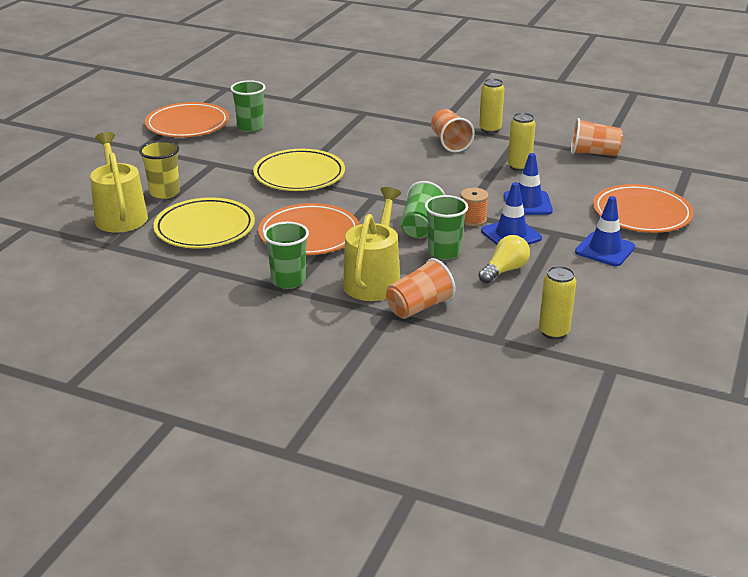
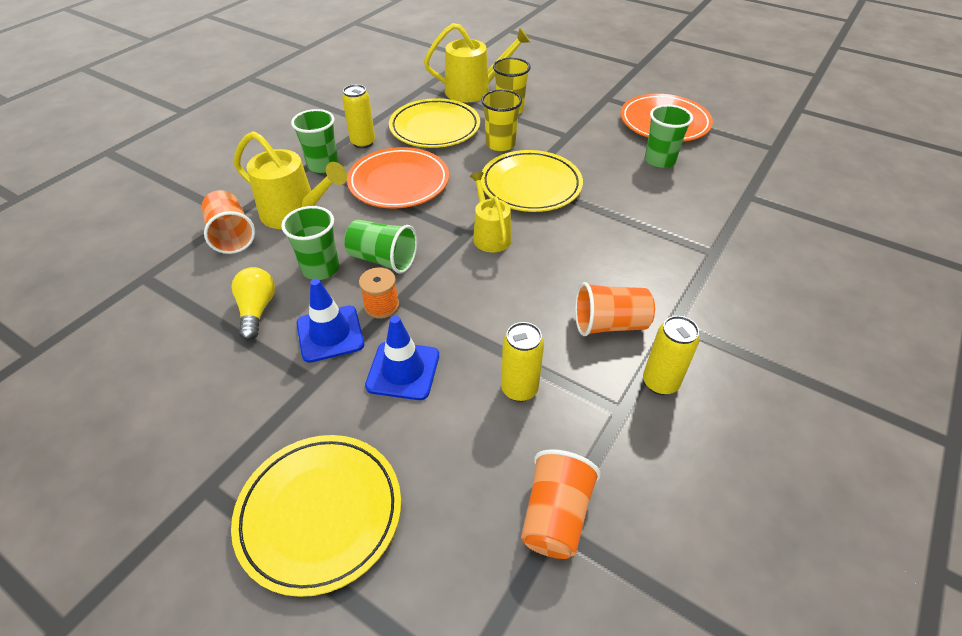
camera: 100 degrees right, 15 degrees up
yellow light bulb [478,235,530,283] -> yellow light bulb turned 150 degrees counterclockwise [232,267,275,340]
yellow can [539,266,576,340] -> yellow can moved to [342,84,375,149]
blue traffic cone [575,196,635,266] -> none
orange plate [593,184,693,233] -> yellow plate [231,435,401,597]
none -> yellow watering can [470,172,511,252]
none -> yellow cup [481,90,522,152]

